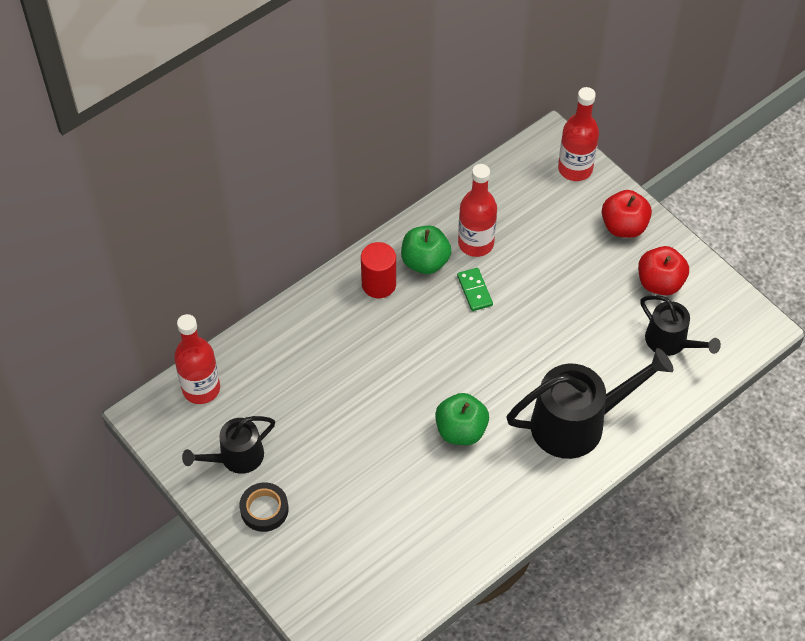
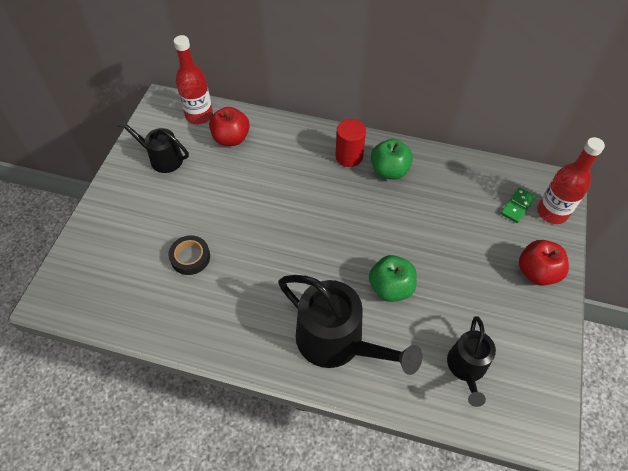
camera: 55 degrees right, 0 degrees up
black tape [240,482,289,532] -> black tape moved to [168,235,210,275]
green apple [435,393,489,445] -> green apple moved to [369,255,417,302]
green domino [457,268,493,311] -> green domino moved to [501,188,535,223]
red bottle [458,164,497,257] -> none
red apple [638,246,689,295] -> red apple moved to [209,107,250,146]

